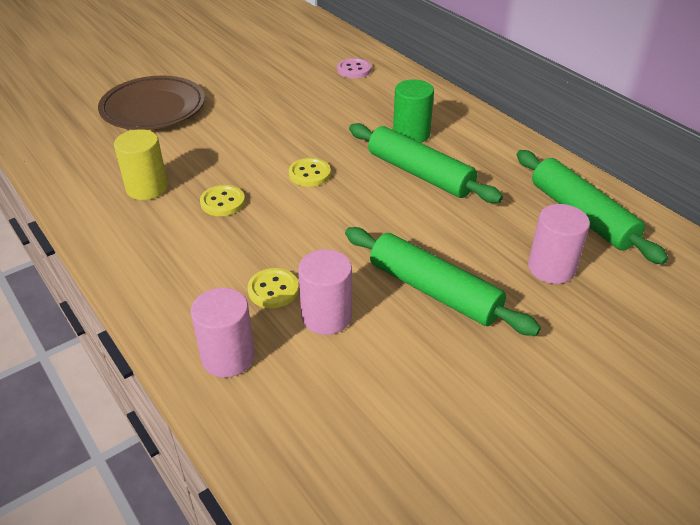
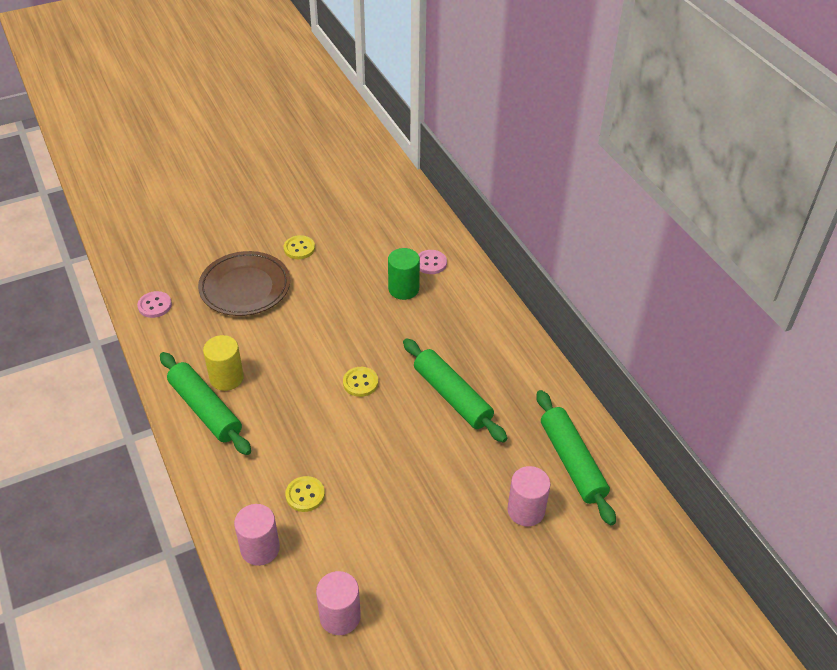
camera: 10 degrees right, 5 degrees up
yellow button [200,185,245,216] -> yellow button moved to [284,235,315,259]
pink cylinder [298,249,352,335] -> pink cylinder moved to [316,571,361,635]
green rolling pin [345,227,541,336] -> green rolling pin moved to [160,352,251,455]
green cylinder [393,79,434,143] -> green cylinder moved to [388,248,420,300]
none -> pink button [137,291,172,318]

